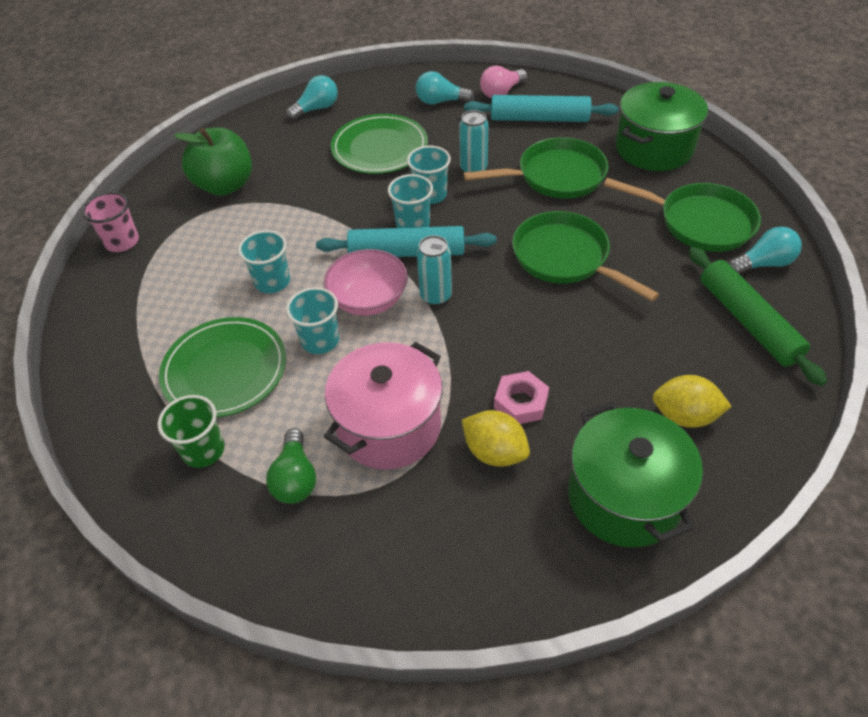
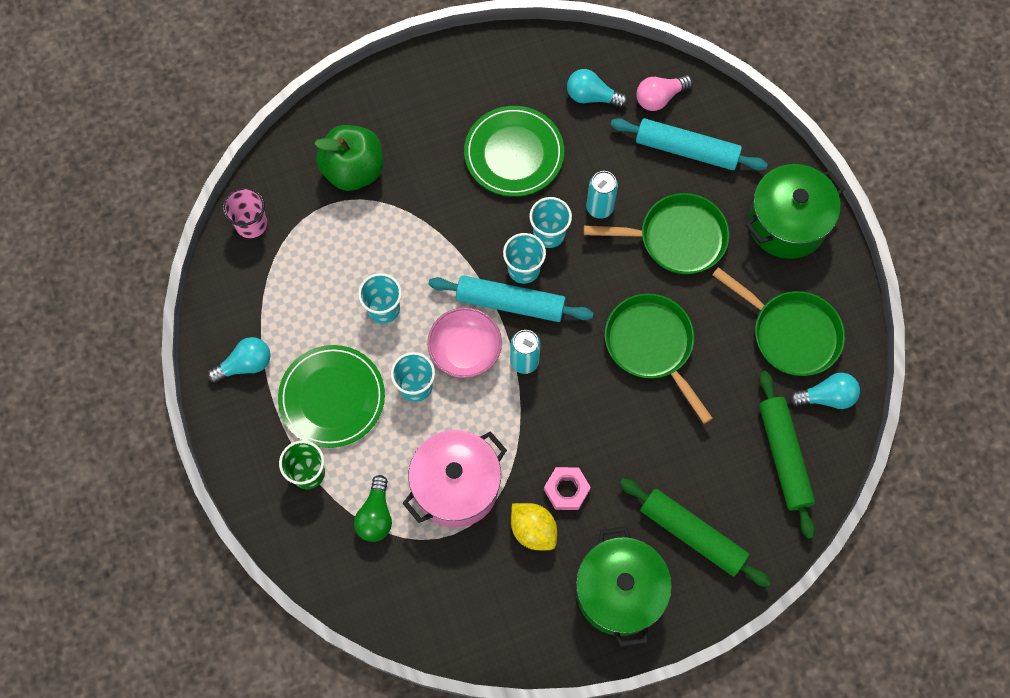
camera: 10 degrees right, 20 degrees up
turquoise light bulb [286,75,338,120] -> turquoise light bulb moved to [207,337,270,383]
yellow lemon [652,375,732,428] -> green rolling pin [620,478,771,588]

